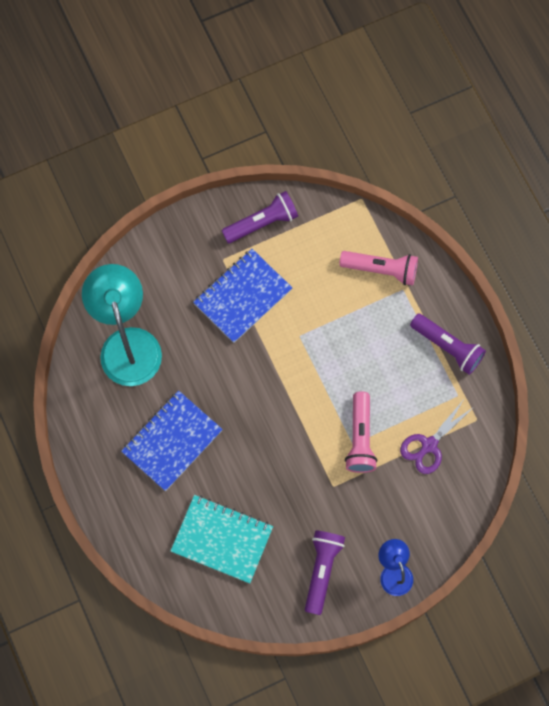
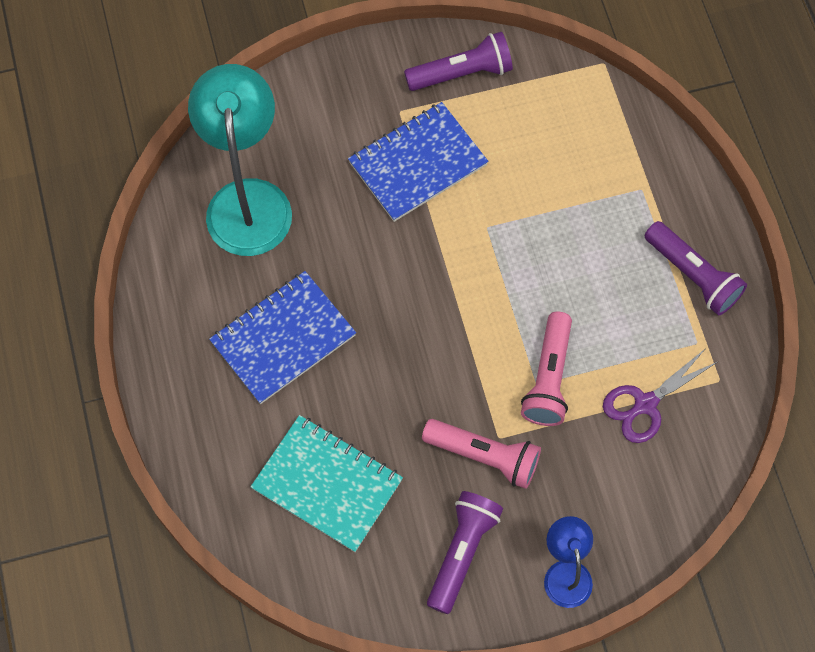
camera: 10 degrees right, 5 degrees down
pink flashlight [339,251,418,285] -> pink flashlight moved to [422,419,541,489]

